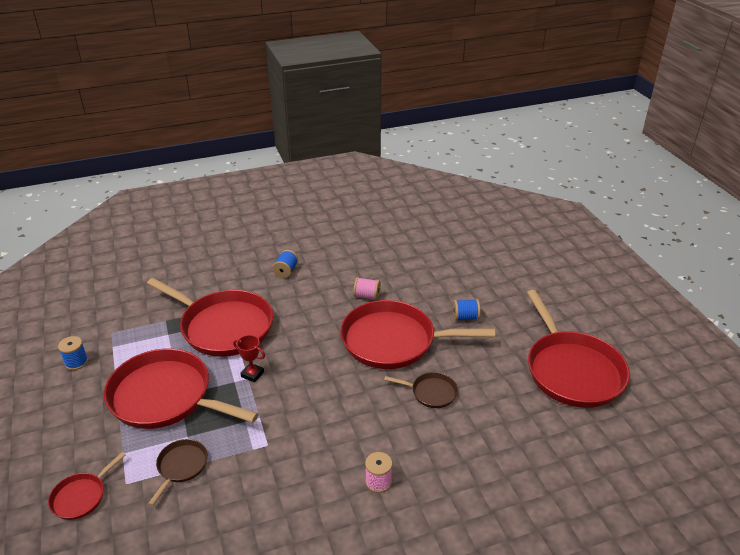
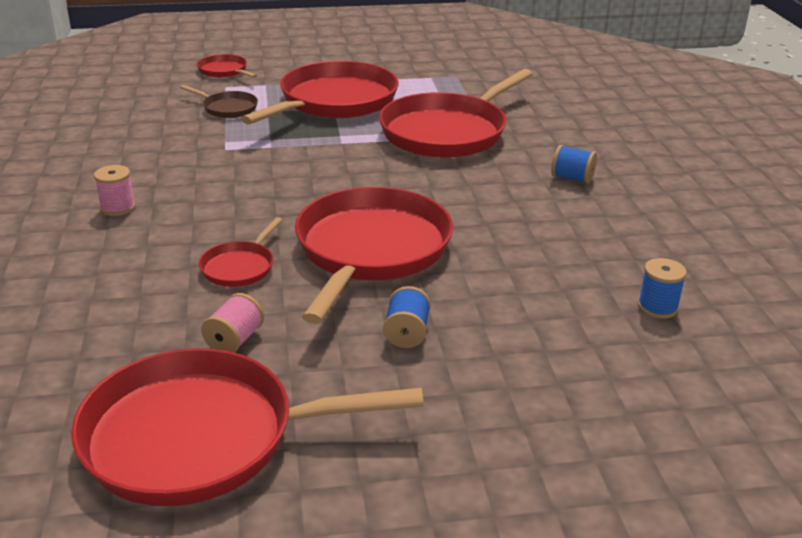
camera: 100 degrees right, 5 degrees down
blue spool [58,336,88,370] -> blue spool moved to [638,258,687,319]
red trophy [233,335,265,382] -> none
pink spool [353,277,381,300] -> pink spool moved to [201,293,264,353]
brown pan [384,372,458,408] -> red pan [199,217,282,287]

